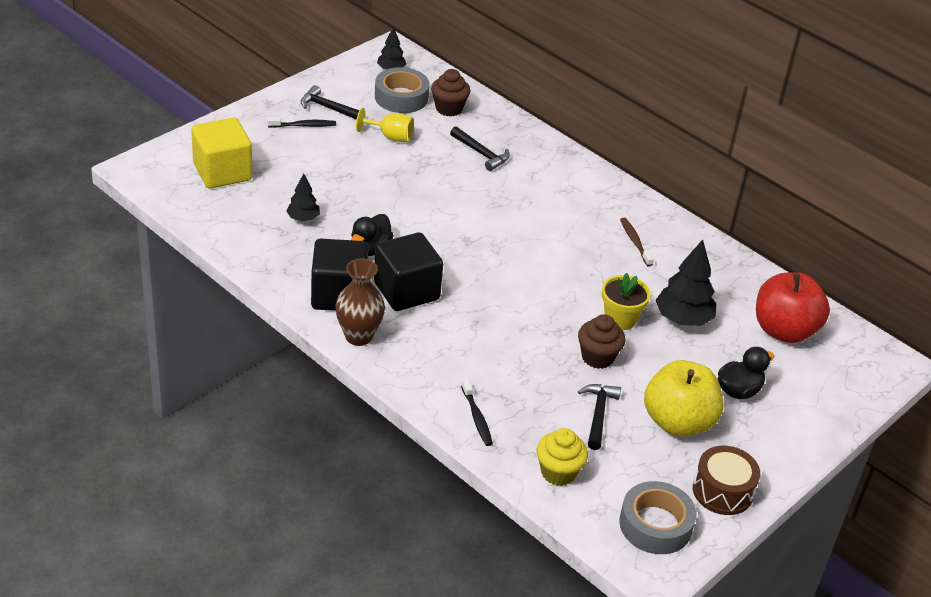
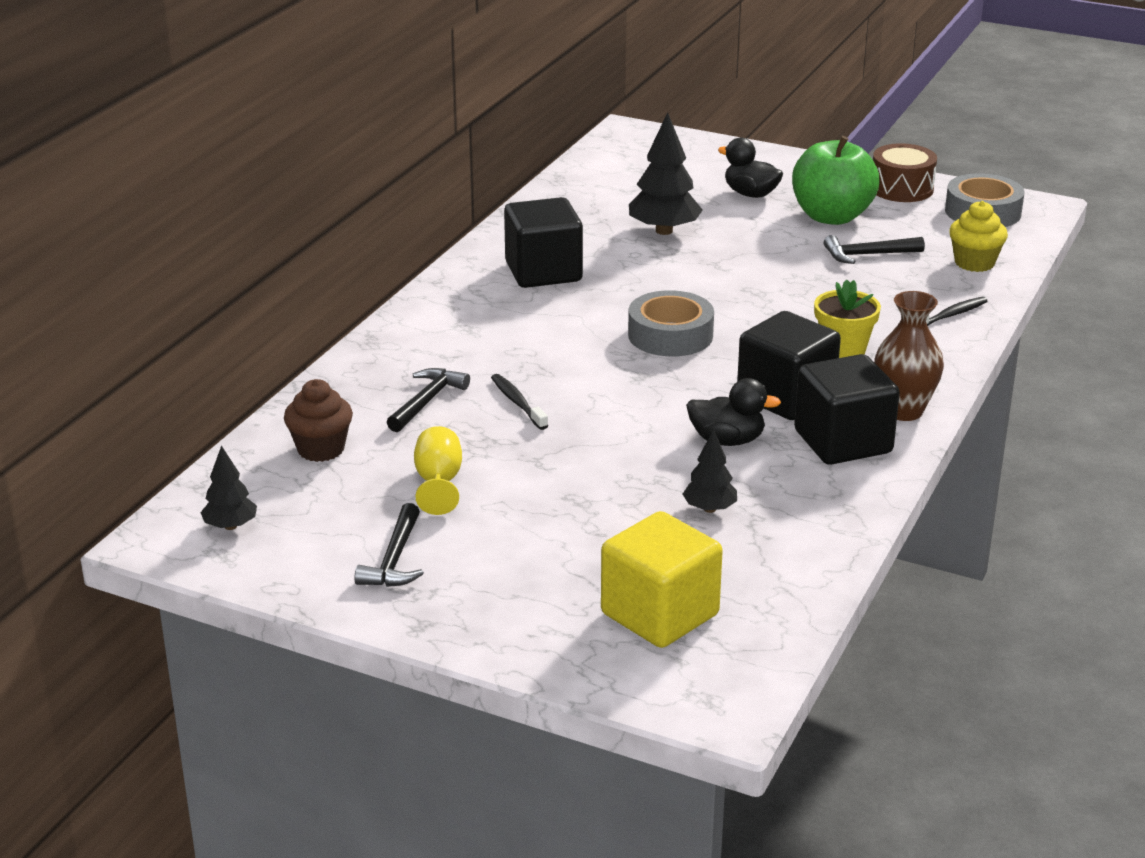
camera: 105 degrees left, 10 degrees down
black toothbrush [267,117,336,128] -> black toothbrush moved to [491,374,548,430]
grey tape [375,67,430,113] -> grey tape moved to [628,290,714,357]
brown cupcake [578,314,625,369] -> none
yellow flower pot [602,273,651,330] -> yellow flower pot moved to [814,279,881,358]
brown toothbrush [620,218,654,267] -> black cube [504,197,583,288]
yellow apple [644,360,723,437] -> green apple [792,136,879,225]
red apple [756,272,830,343] -> none

